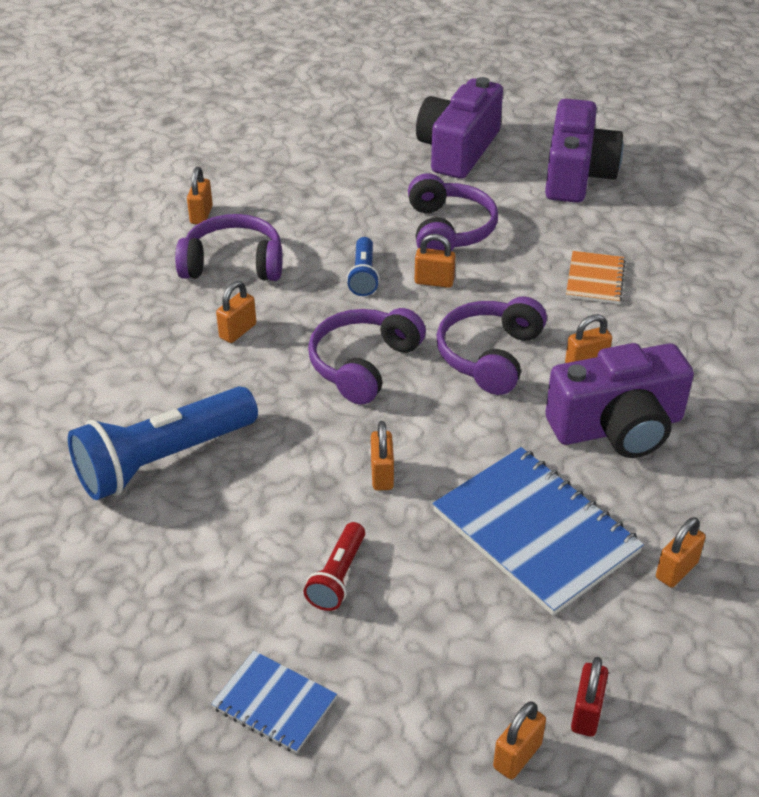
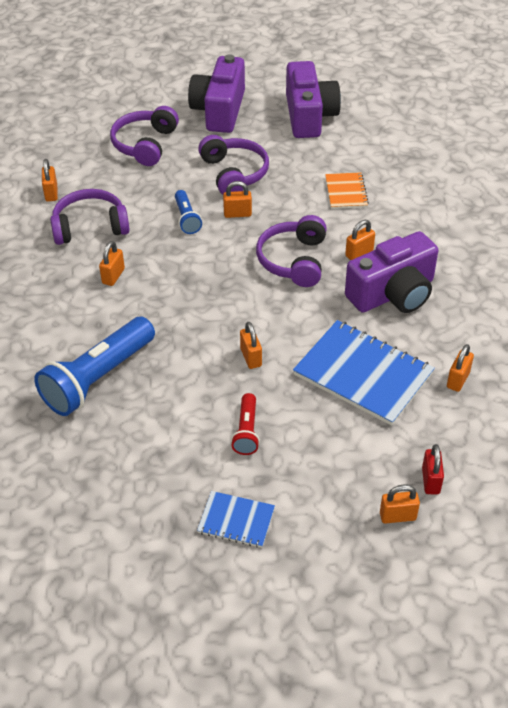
camera: 15 degrees left, 5 degrees up
purple headphones [308,308,426,405] -> purple headphones moved to [110,106,179,166]
orange padlock [493,701,546,779] -> orange padlock turned 60 degrees clockwise [380,485,420,524]

